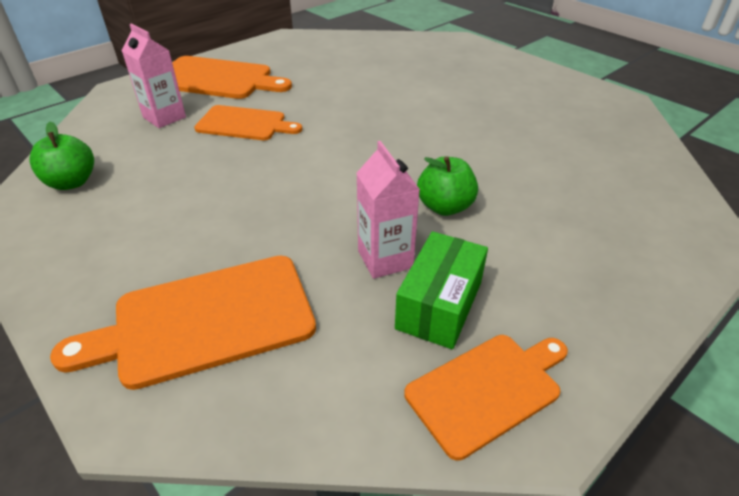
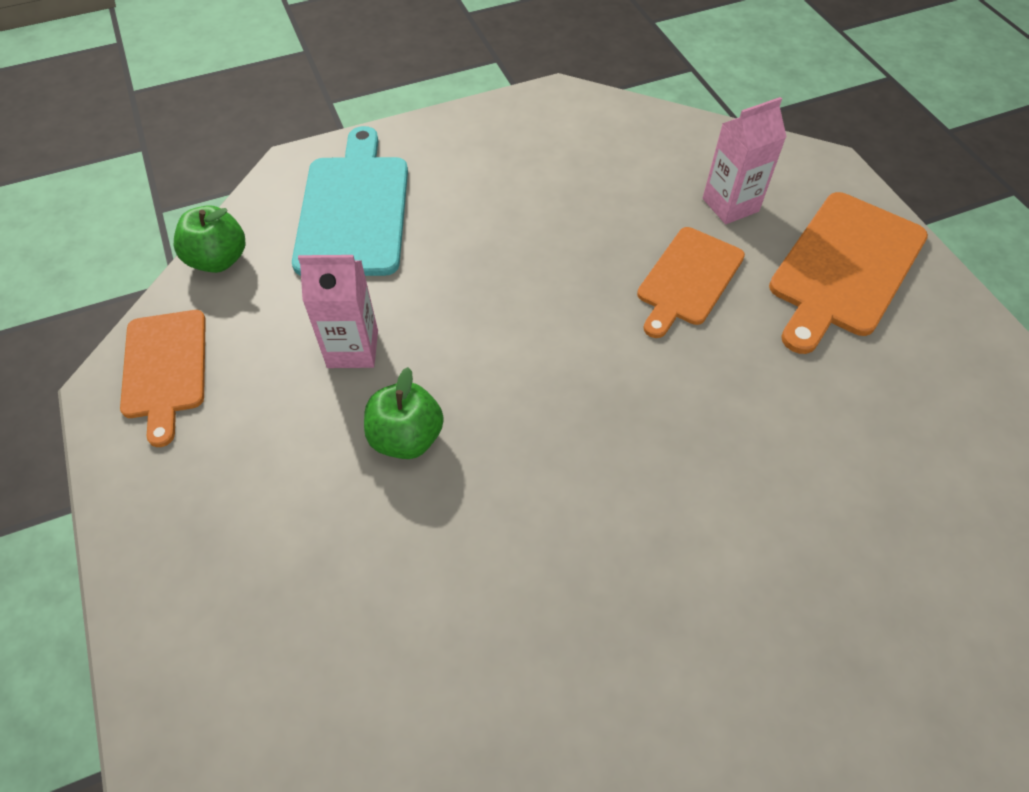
camera: 110 degrees right, 15 degrees up
green apple [29,122,94,190] -> green apple moved to [174,205,246,273]
orange cutting board [50,256,316,390] -> turquoise cutting board [292,126,408,276]
green box [395,231,488,349] -> none

